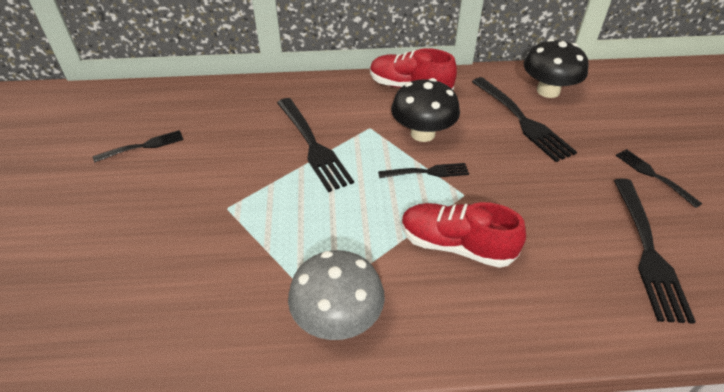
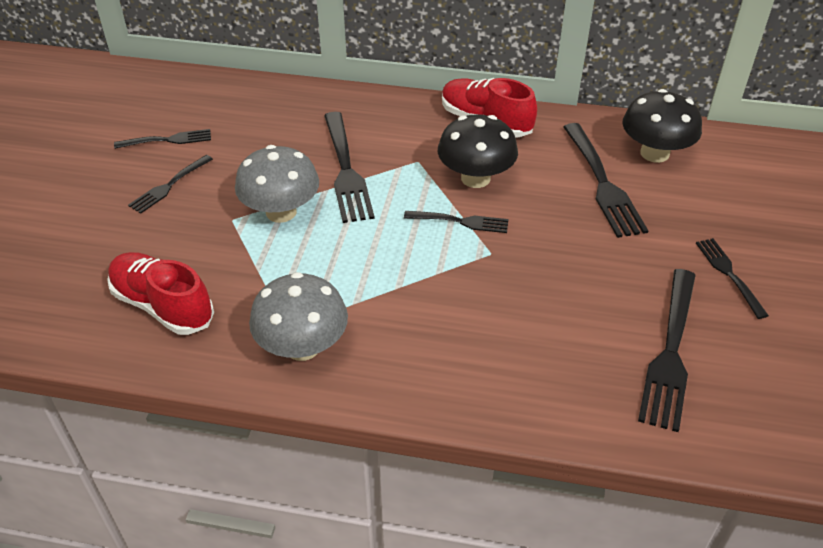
camera: 15 degrees right, 0 degrees up
red shoe [402,202,526,268] -> red shoe moved to [107,252,214,335]
none -> black fork [128,155,213,214]
none -> grey mushroom [235,145,319,223]

